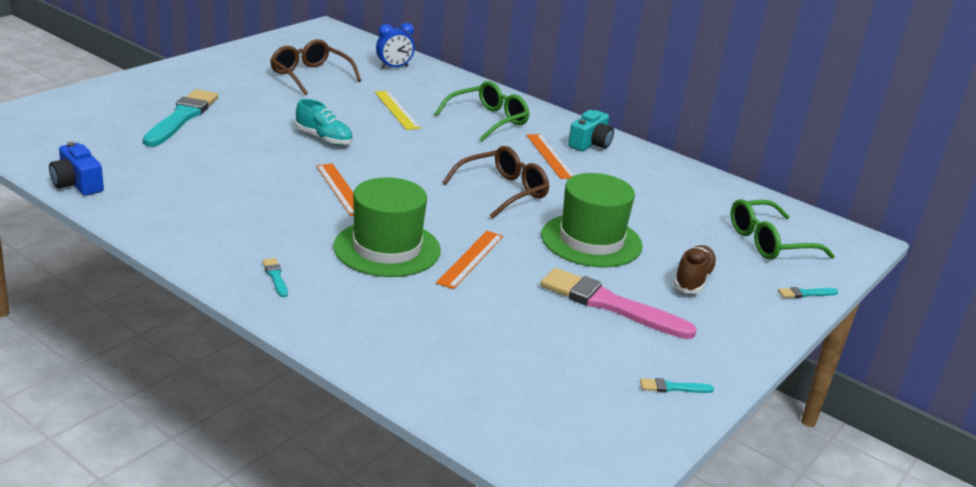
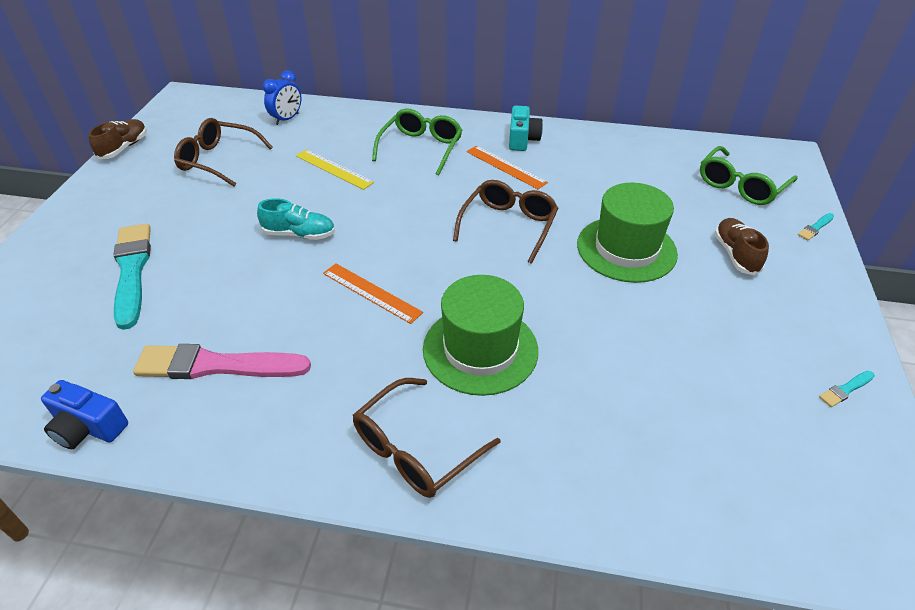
camera: 25 degrees left, 15 degrees up
turquoise brush [262,258,288,297] -> brown glasses [353,378,500,498]
orange ruler [436,231,503,289] -> none
pink brush [540,268,697,339] -> pink brush moved to [133,344,311,379]
none -> brown shoe [88,119,147,159]

